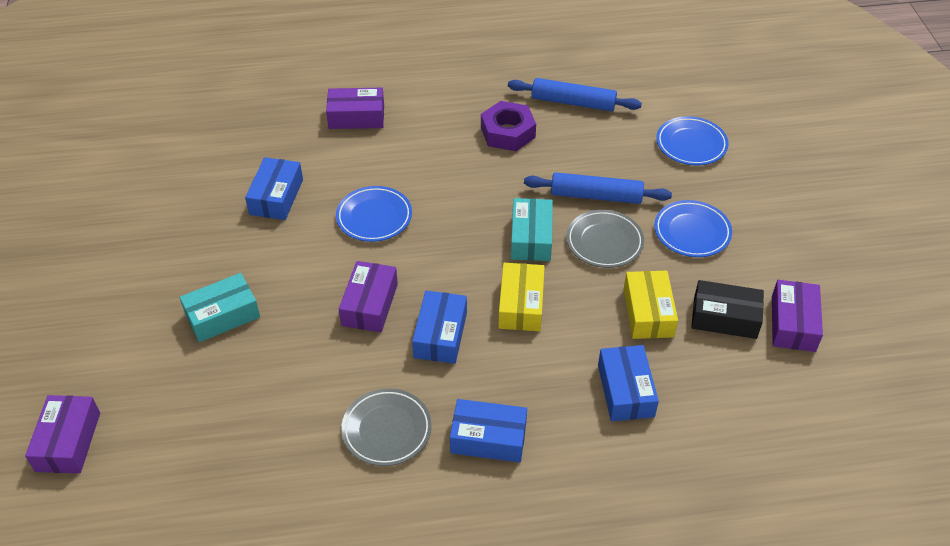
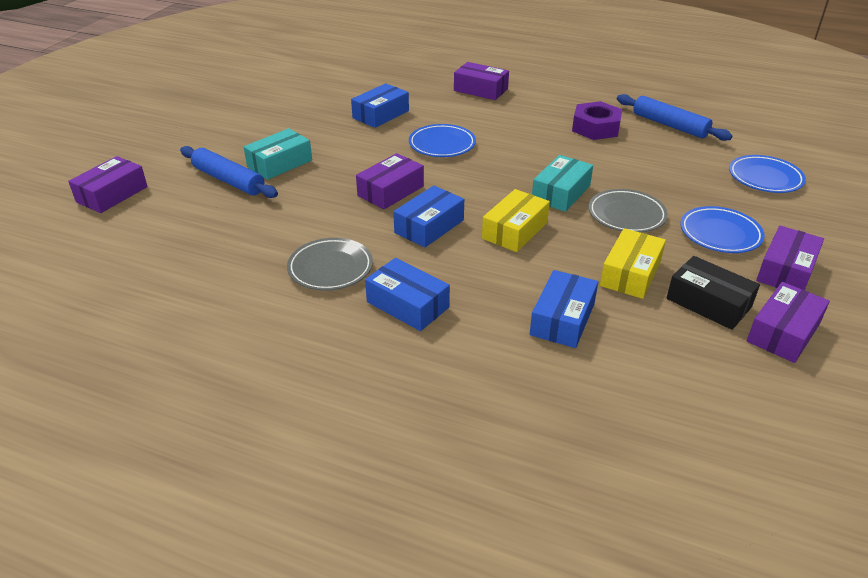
camera: 30 degrees right, 10 degrees down
turquoise box [180,273,260,342] -> turquoise box turned 45 degrees counterclockwise [244,128,312,180]
blue rolling pin [524,172,672,204] -> blue rolling pin moved to [180,146,278,198]
none -> purple box [756,226,824,290]

